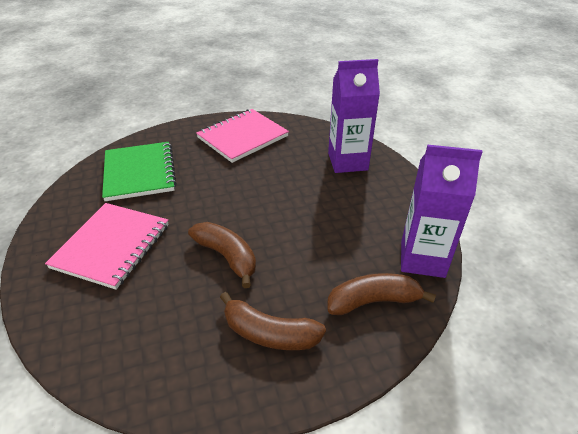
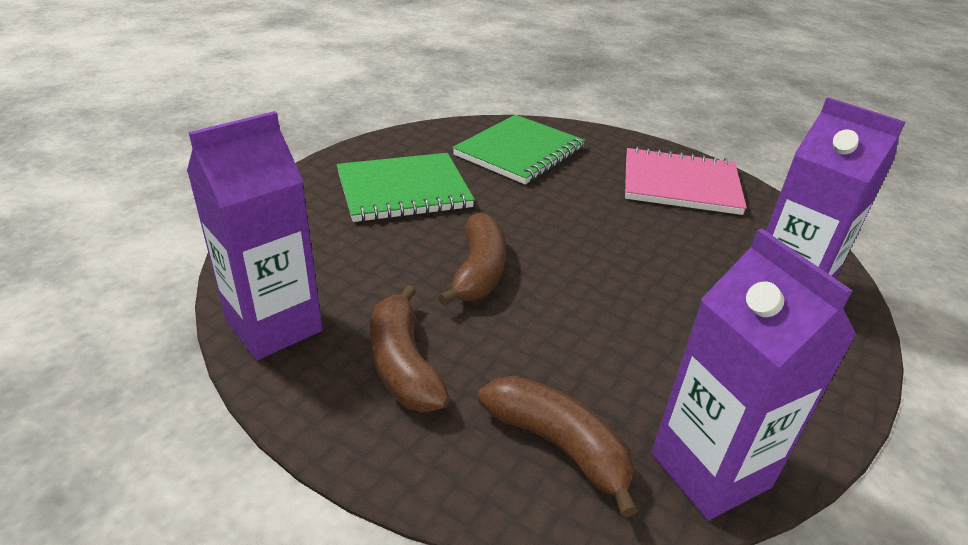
camera: 50 degrees right, 5 degrees down
pink notebook [45,203,169,290] -> green notebook [337,153,475,222]
none -> purple carton [187,111,323,360]

